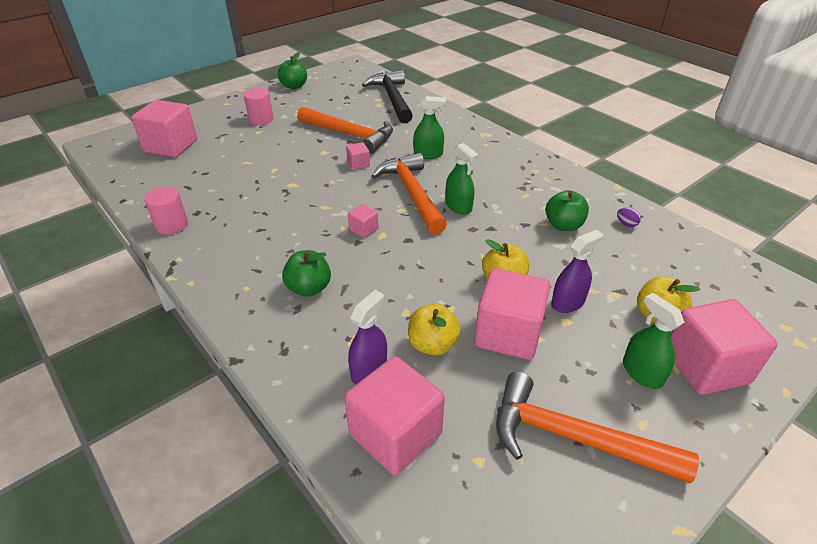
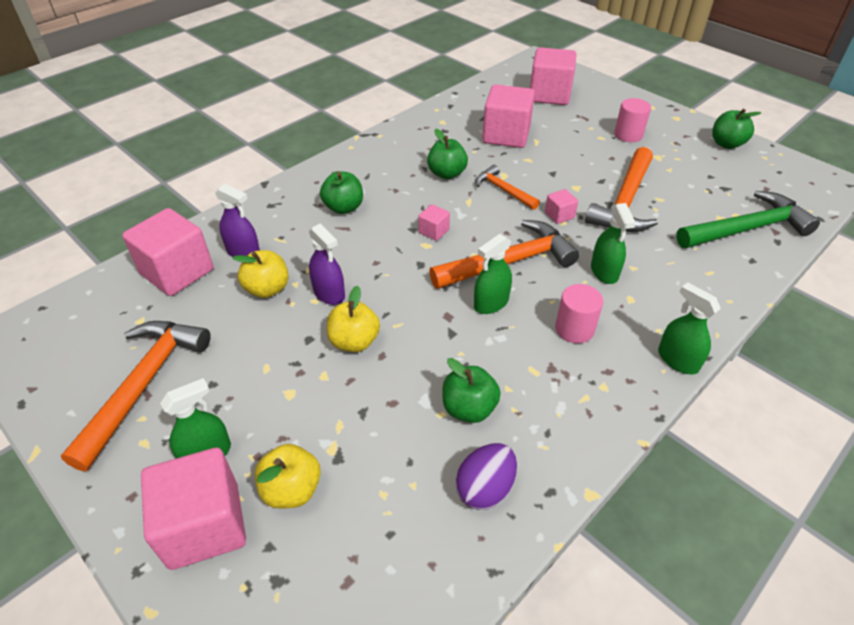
camera: 85 degrees right, 5 degrees up
pink cylinder [144,187,188,235] -> pink cylinder moved to [555,284,603,343]
black hammer [362,70,413,123] -> green hammer [676,191,820,248]
pink cube [474,269,550,360] -> pink cube moved to [482,84,535,148]
purple spray bottle [551,230,603,313] -> purple spray bottle moved to [309,224,345,305]
purple egg [617,208,641,227] -> purple egg [455,443,517,510], size x1.94
none -> green apple [427,129,468,179]
none -> orange hammer [475,165,540,210]
none -> green spray bottle [658,282,721,375]

